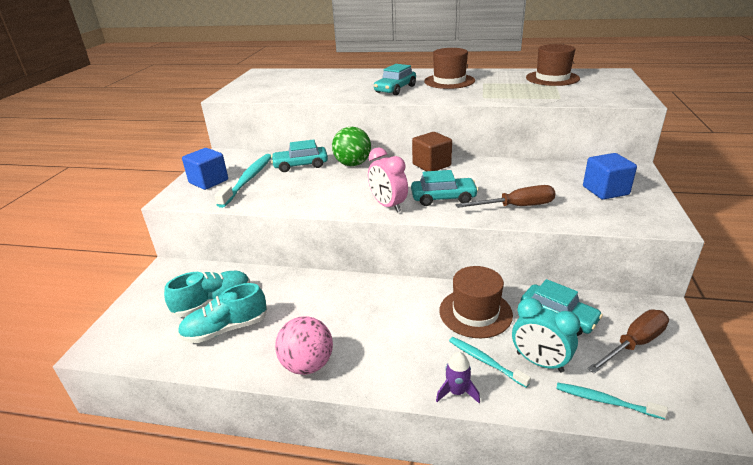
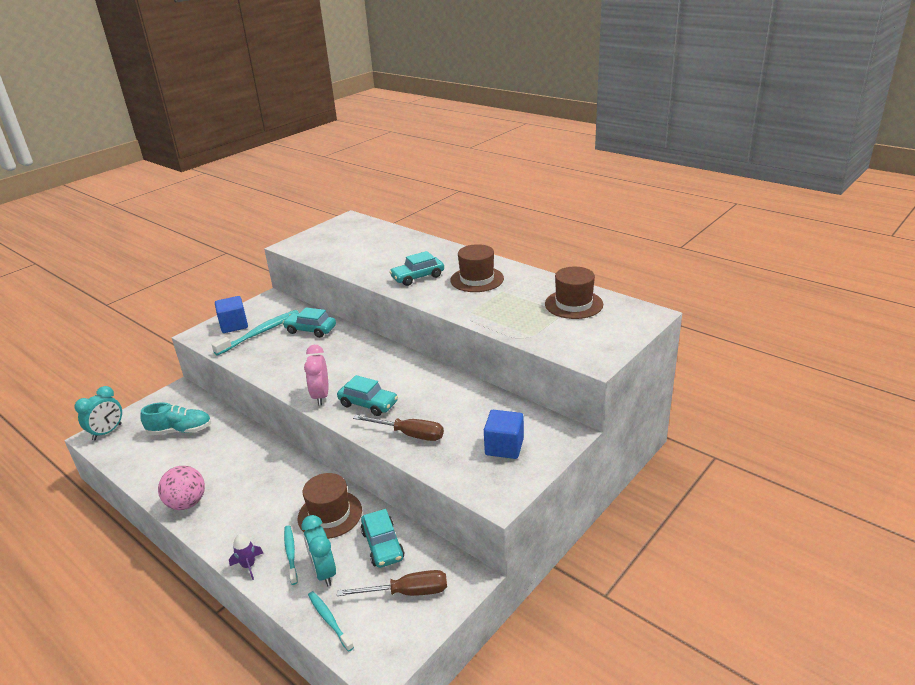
camera: 30 degrees right, 0 degrees up
turquoise shoe [178,283,267,343] -> none
green ball [332,127,371,166] -> none
brown cube [412,132,452,171] -> none
none -> turquoise clock [74,386,122,440]

